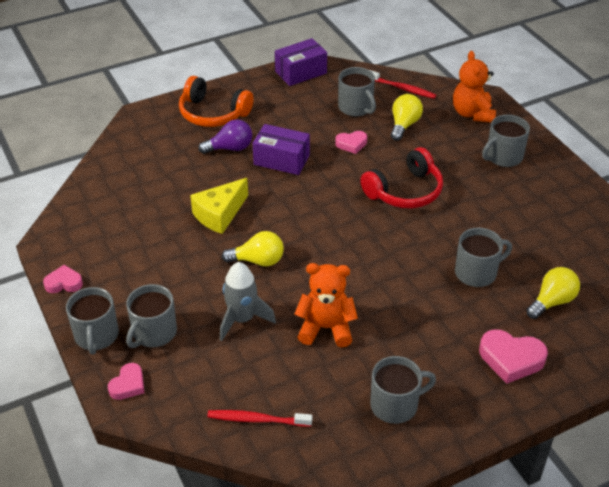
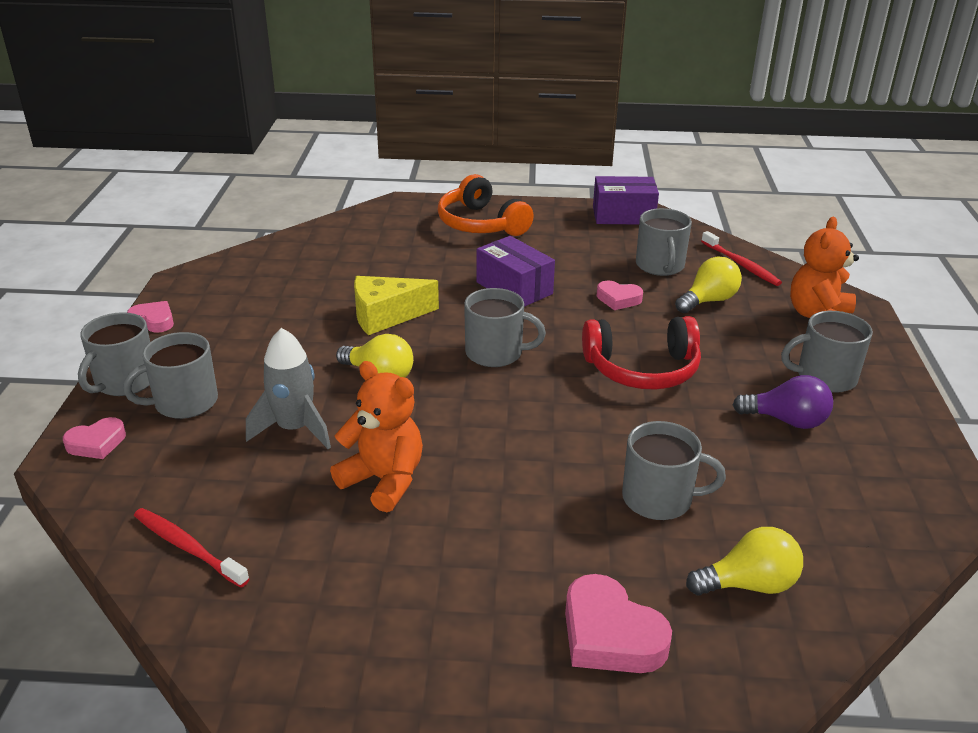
camera: 30 degrees right, 10 degrees down
purple light bulb [198,119,252,154] -> purple light bulb moved to [733,375,833,429]
grey mug [370,356,436,424] -> grey mug moved to [464,288,546,367]

